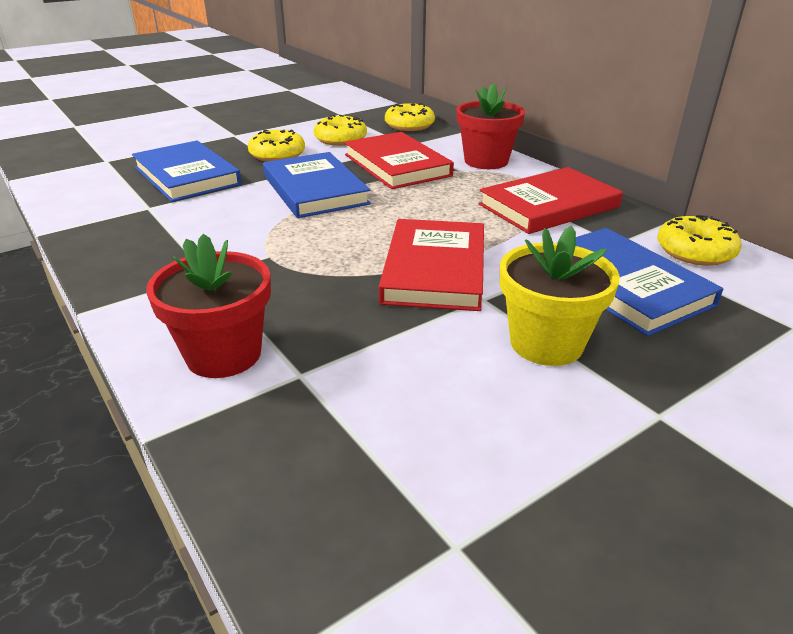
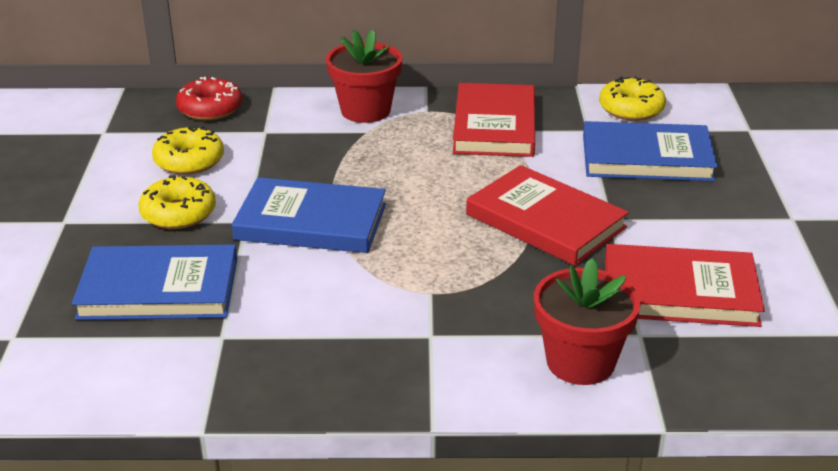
camera: 55 degrees left, 0 degrees up
red book [344,132,454,189] -> red book moved to [605,244,765,327]
yellow donut [385,103,435,131] -> red donut [176,77,242,121]
yellow flower pot [500,225,620,366] -> none

